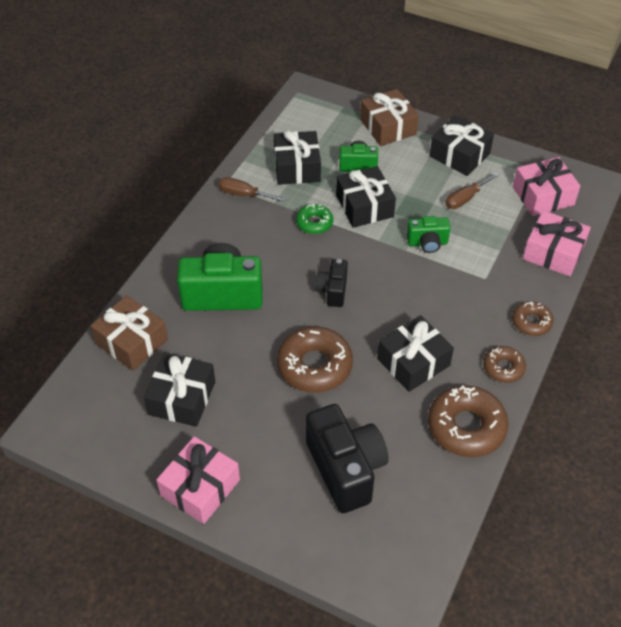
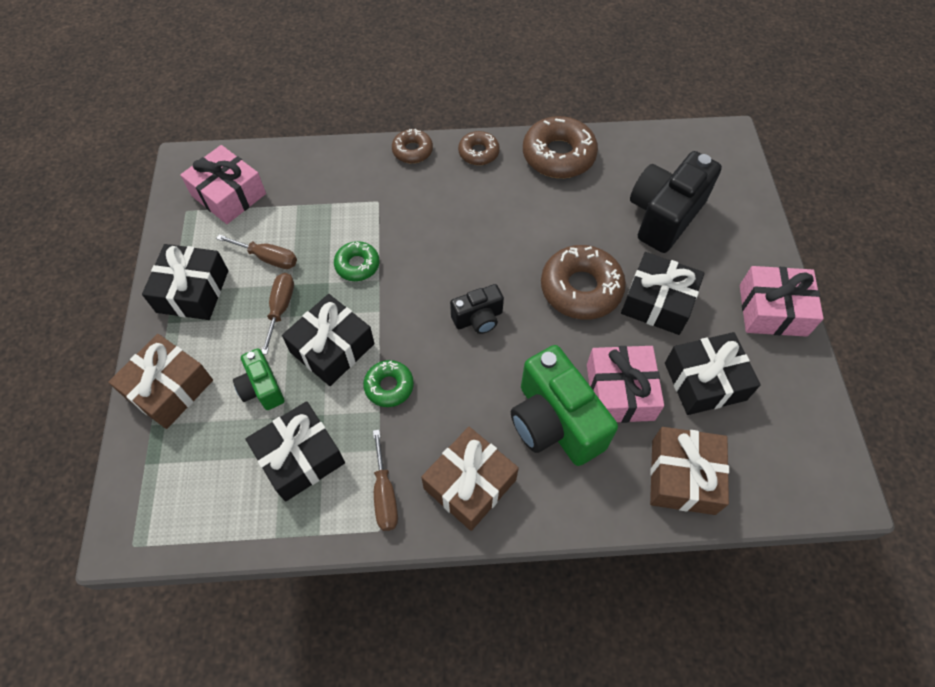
camera: 120 degrees left, 10 degrees up
black gift [377,315,454,392] -> black gift moved to [621,252,705,335]
green camera [407,216,451,253] -> green donut [334,241,380,281]
pink gift [523,210,591,276] -> pink gift moved to [587,346,664,423]
none -> brown screwdriver [262,273,294,355]
none -> brown gift [421,427,519,531]

